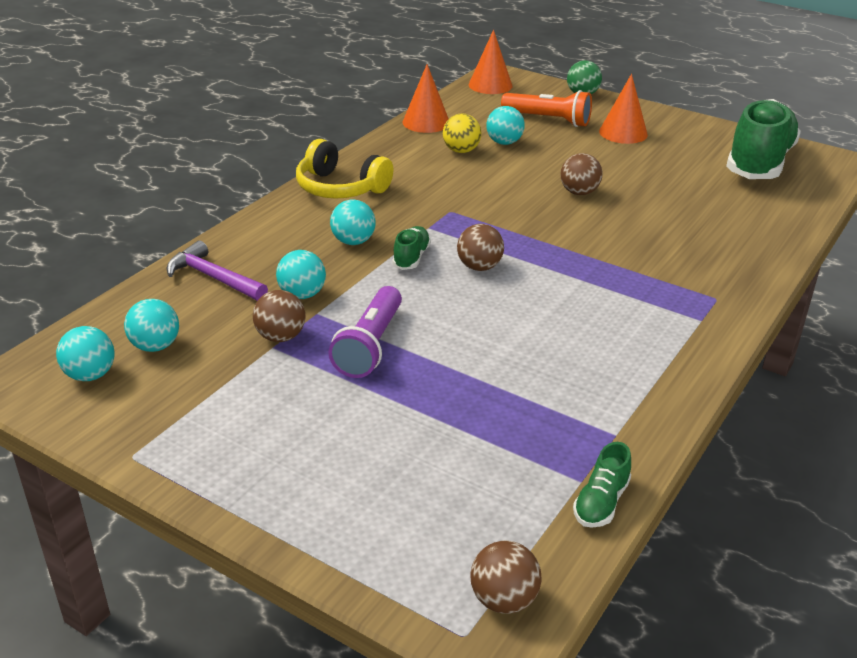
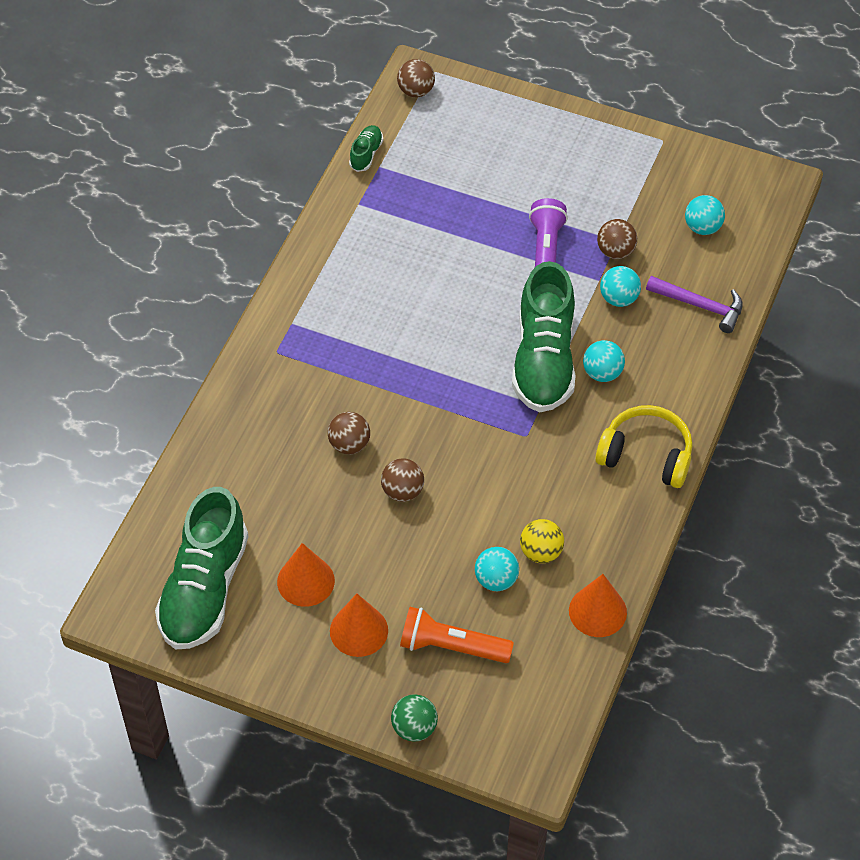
camera: 170 degrees right, 20 degrees up
turquoise ball [56,326,115,381] -> none
green shoe [392,226,431,270] -> green shoe [512,261,576,412], size x2.36
brown ball [457,224,504,271] -> brown ball moved to [328,412,370,455]
orange cone [469,30,512,94] -> orange cone moved to [277,543,335,607]

